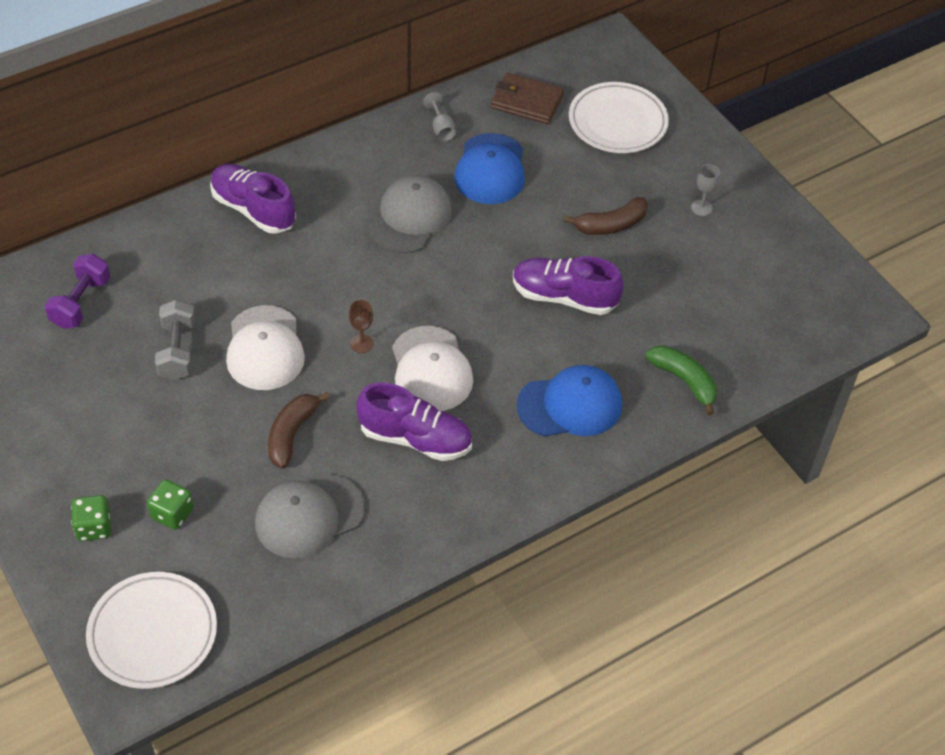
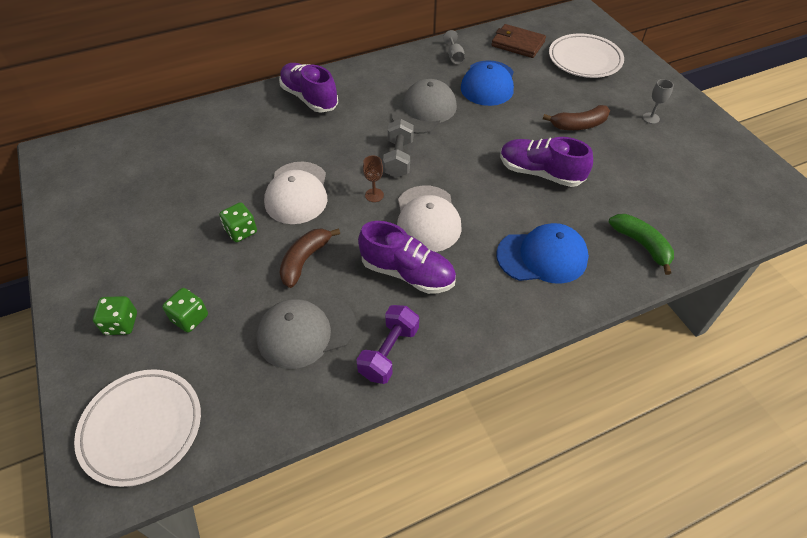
camera: 10 degrees right, 0 degrees up
purple dumbbell [45,254,110,329] -> purple dumbbell moved to [356,305,419,384]
grey dumbbell [155,299,196,380] -> grey dumbbell moved to [383,119,414,178]
none -> green dice [219,202,257,242]

